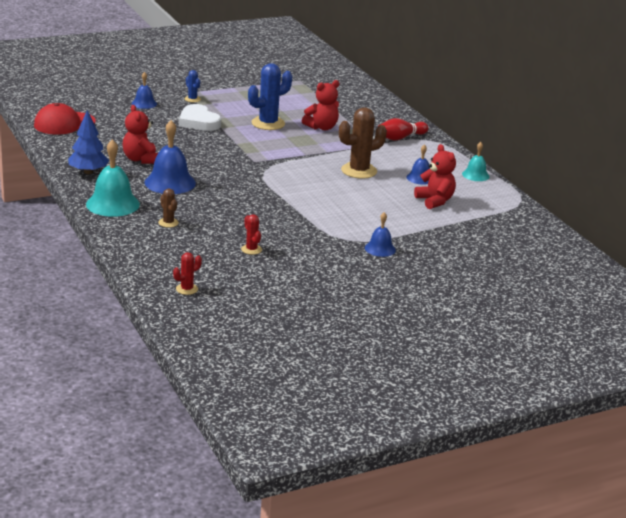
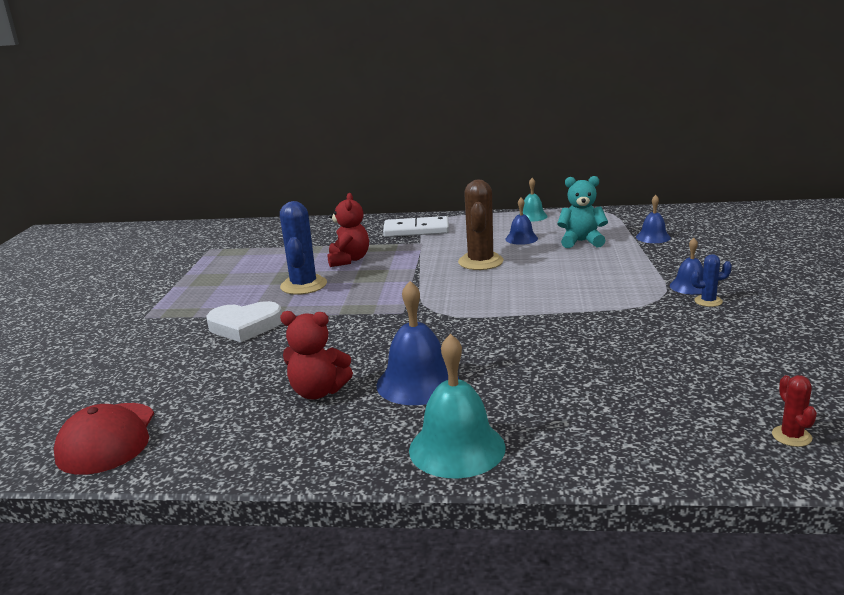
camera: 55 degrees left, 5 degrees down
blue tree [68,110,109,174] -> none
blue bell [132,72,157,109] -> blue bell moved to [636,195,671,243]
brown cactus [158,189,179,228] -> none
blue cactus [184,70,201,102] -> blue cactus moved to [691,254,732,307]
red cactus [241,215,262,255] -> none
red bowling pin [377,118,429,141] -> white domino [383,216,449,237]
red teddy bear [414,144,456,209] -> turquoise teddy bear [557,176,608,248]

